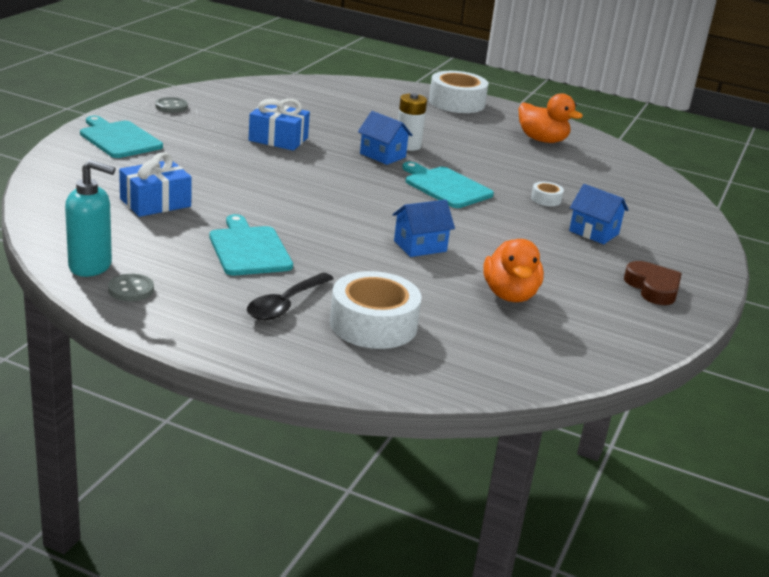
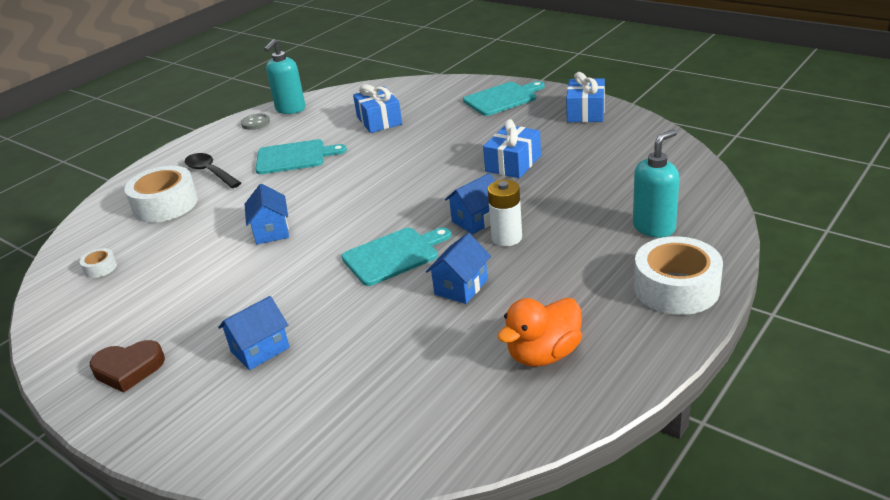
camera: 110 degrees right, 5 degrees up
grey button [155,97,188,113] -> blue gift [566,72,605,122]
orange duck [483,239,544,302] -> none
white tape [531,182,564,206] -> white tape moved to [80,248,117,278]
none -> blue house [426,233,491,304]
none -> turquoise soap dispenser [633,129,679,237]

